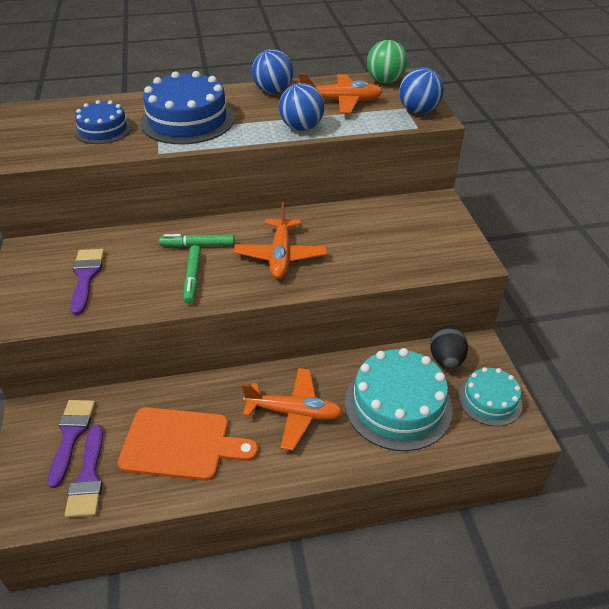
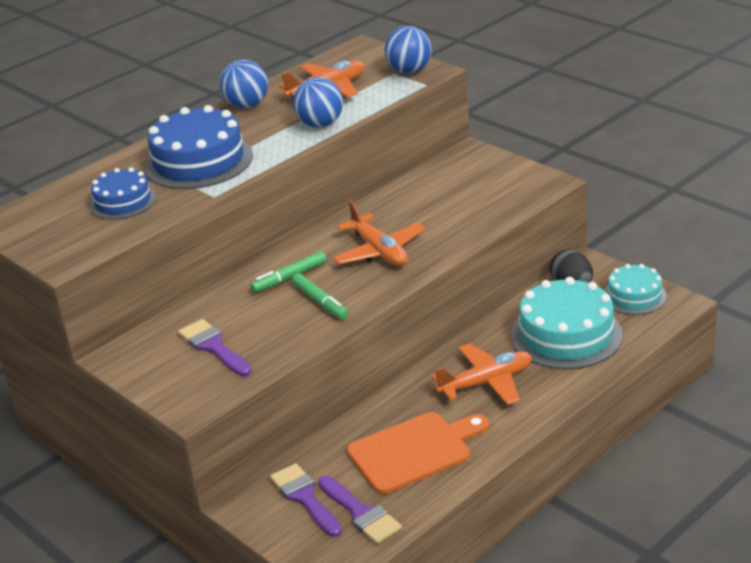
camera: 30 degrees left, 10 degrees down
green ball [367,40,408,83] -> none

